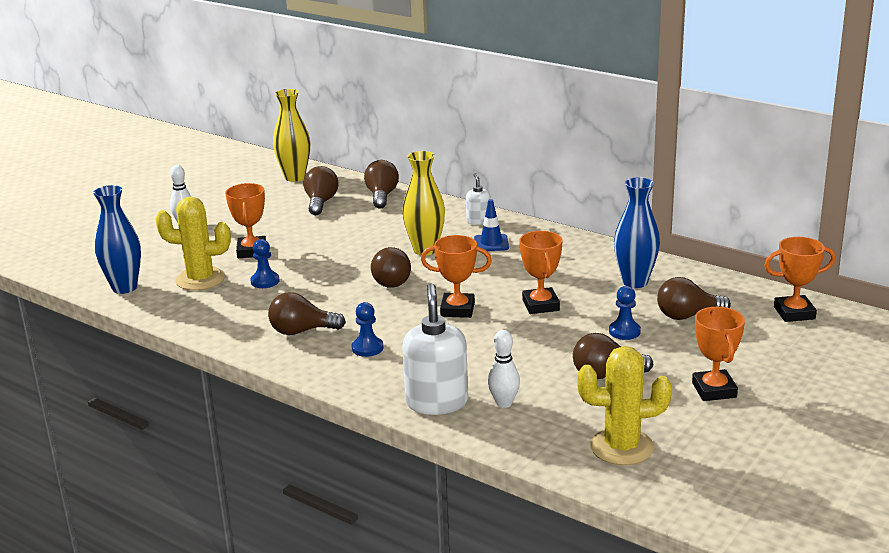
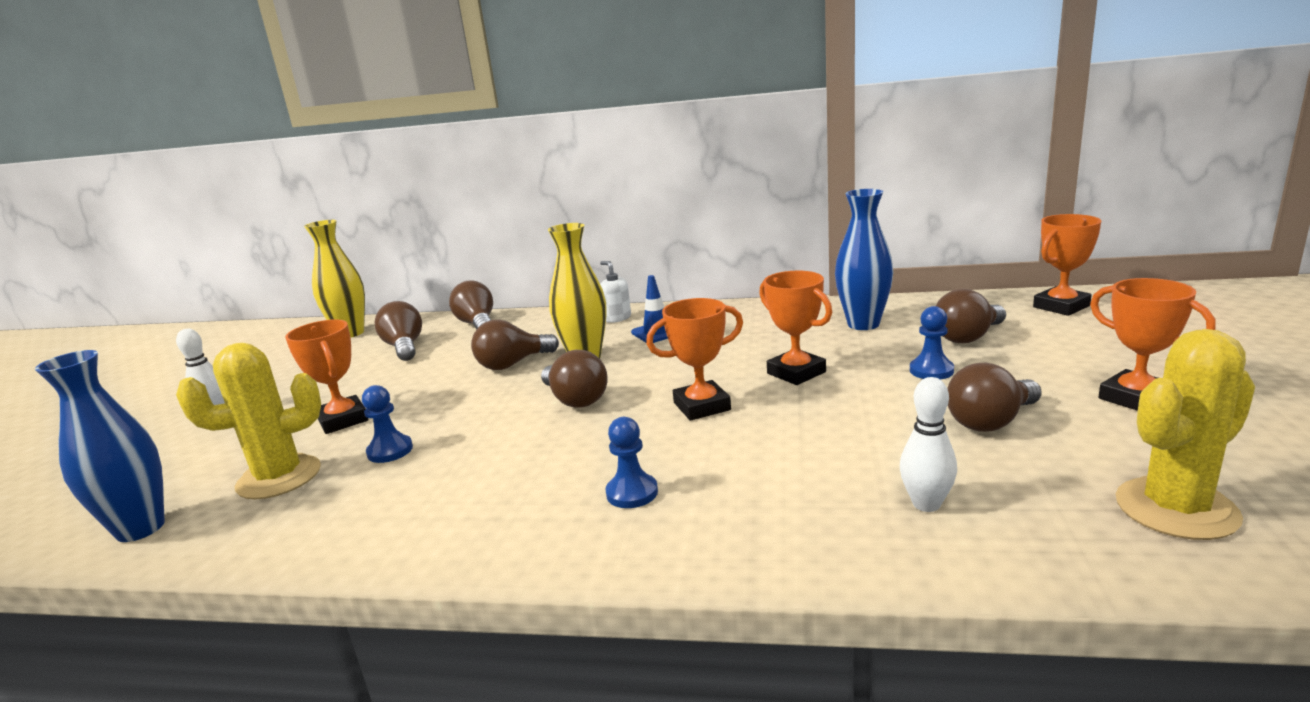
camera: 25 degrees left, 5 degrees down
brown light bulb [268,292,346,335] -> brown light bulb moved to [471,319,559,370]
white soap dispenser [402,283,468,415] -> none

